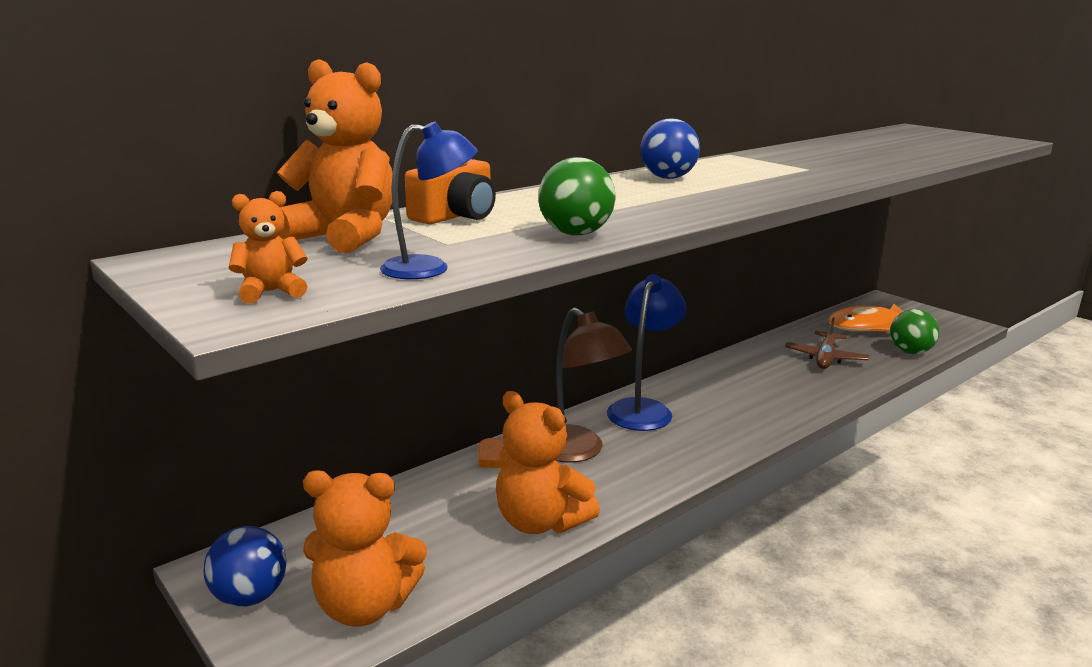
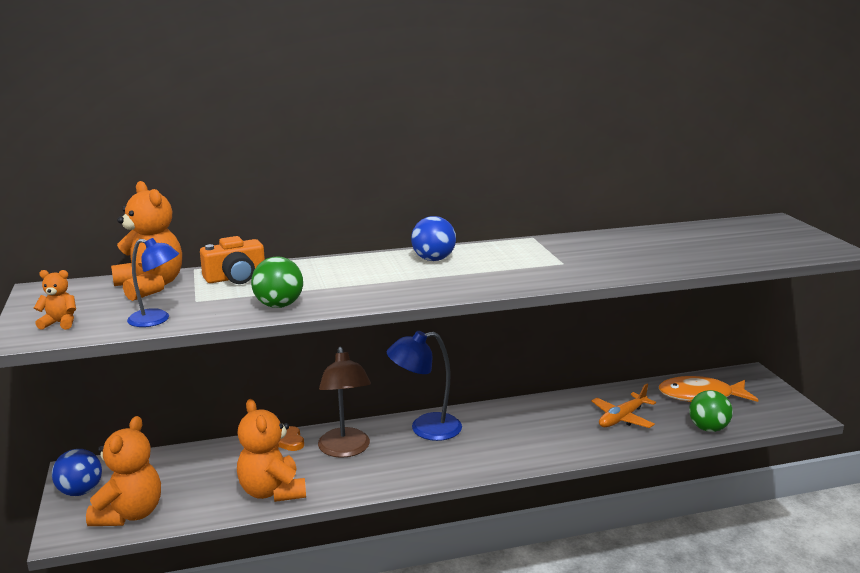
camera: 25 degrees right, 0 degrees up
orange teddy bear [303,470,427,627] -> orange teddy bear turned 105 degrees counterclockwise [86,416,161,526]
blue lamp [607,274,687,431] -> blue lamp turned 150 degrees counterclockwise [387,331,462,441]
brown plane [785,317,869,369] -> orange plane [591,384,656,428]

